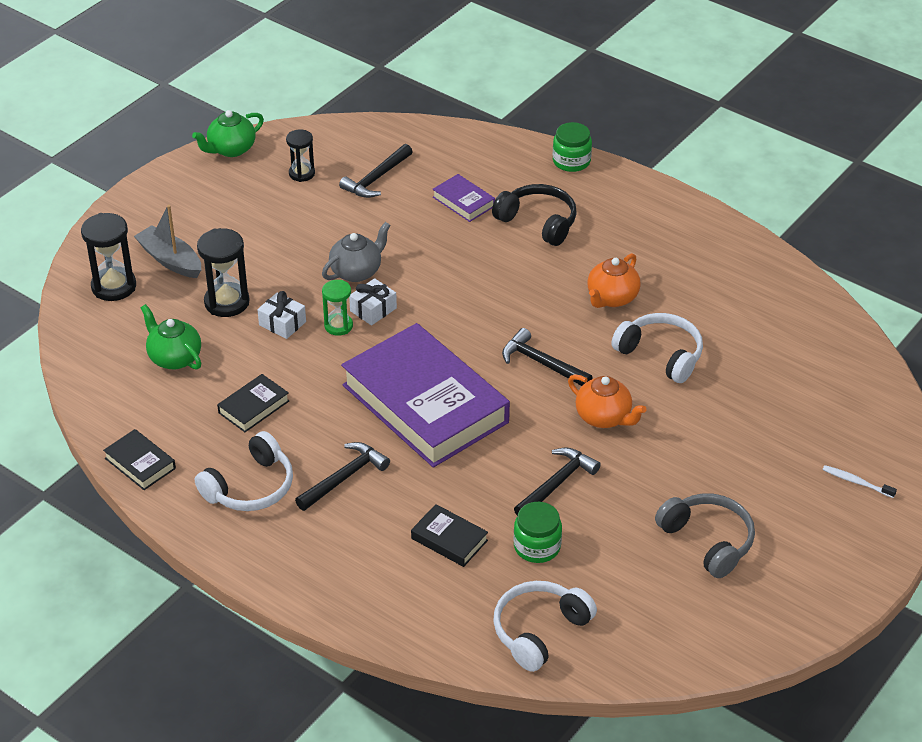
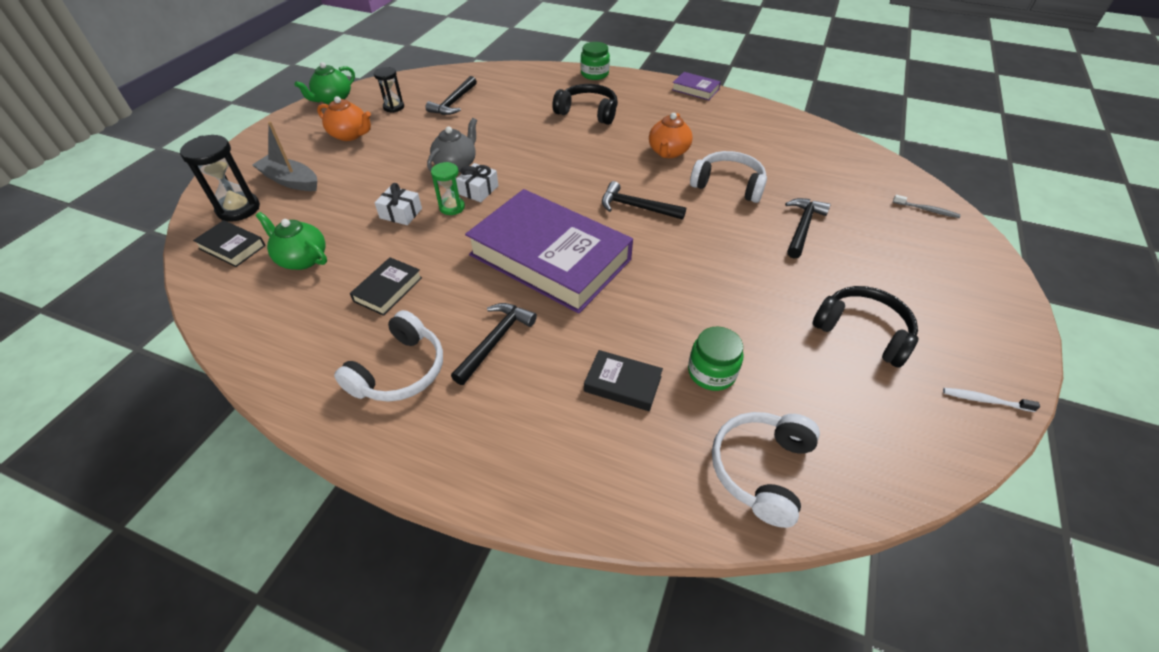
camera: 15 degrees left, 5 degrees up
black book [103,429,176,490] -> black book moved to [193,220,266,267]
black hourglass [197,228,250,317] -> none
purple book [433,174,495,222] -> purple book moved to [672,72,721,100]
black hammer [514,448,601,516] -> black hammer moved to [785,198,831,259]
orange teapot [568,374,647,428] -> orange teapot moved to [317,96,371,141]
grey headphones [655,493,755,578] -> black headphones [812,286,918,368]
white toothbrush [822,465,897,498] -> white toothbrush moved to [943,388,1040,412]
none -> grey toothbrush [893,195,961,218]

